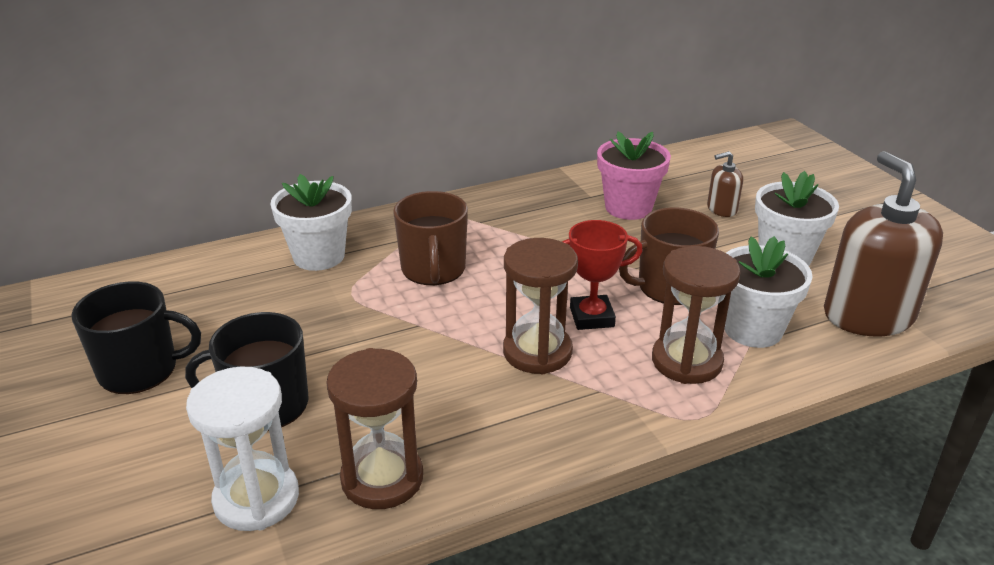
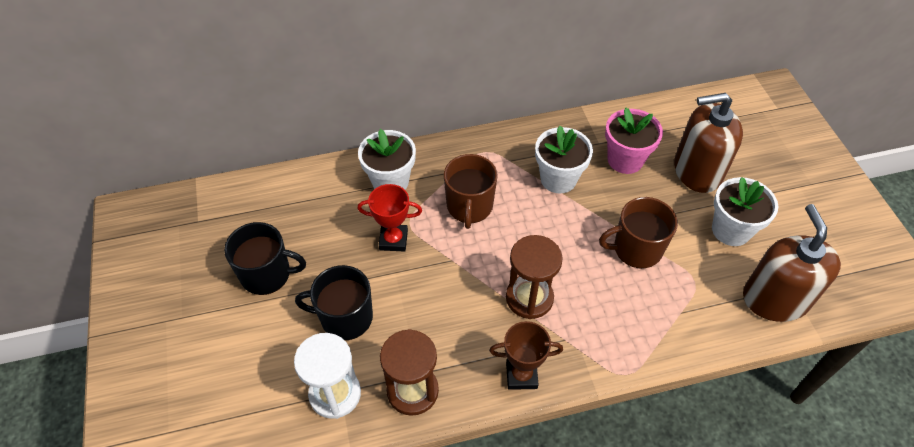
camera: 10 degrees right, 20 degrees up
red trophy [562,220,643,330] -> red trophy moved to [358,184,422,251]
brown hourglass [652,246,740,384] -> none
brown soap dispenser [707,151,743,217] -> brown soap dispenser [674,93,743,193], size x2.18
white flower pot [724,236,813,348] -> white flower pot moved to [535,126,593,193]
none -> brown trophy [489,321,563,390]

